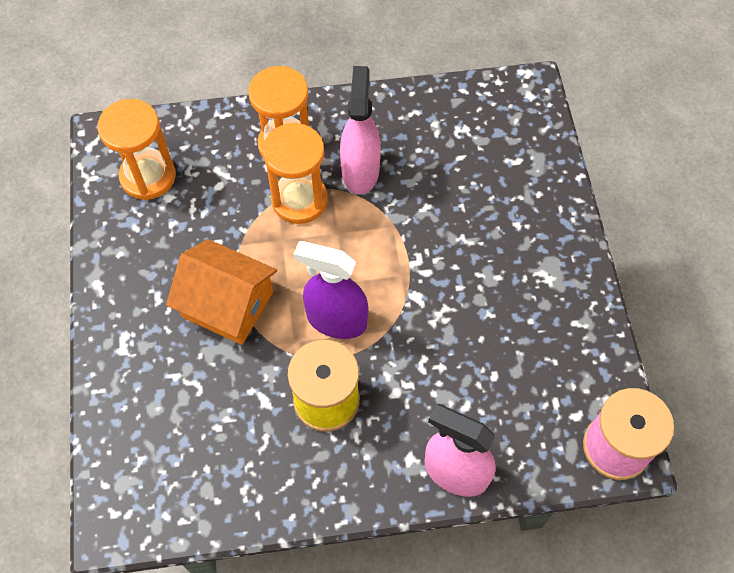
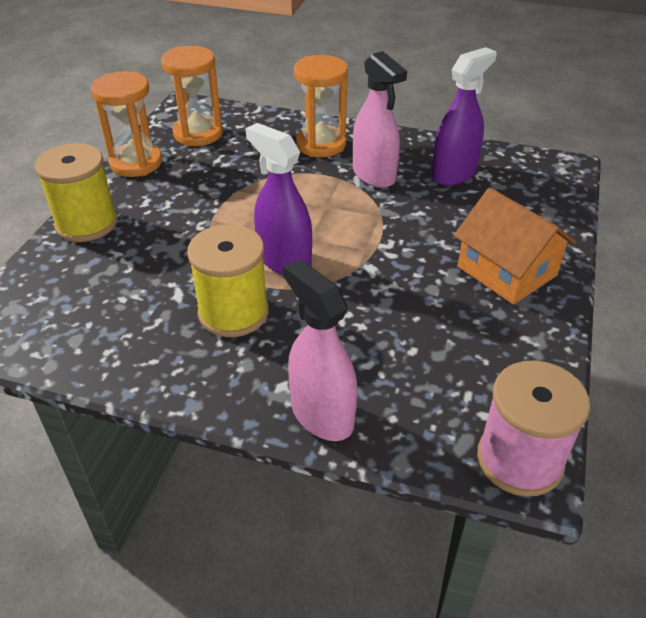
camera: 25 degrees right, 20 degrees down
orange house [166,239,277,345] -> orange house moved to [454,188,576,305]
orange hourglass [263,122,328,224] -> orange hourglass moved to [91,71,162,177]
pink spray bottle [340,66,381,195] -> pink spray bottle turned 120 degrees clockwise [353,51,407,188]
none -> yellow spool [35,143,118,242]
none -> purple spray bottle [432,47,496,186]

